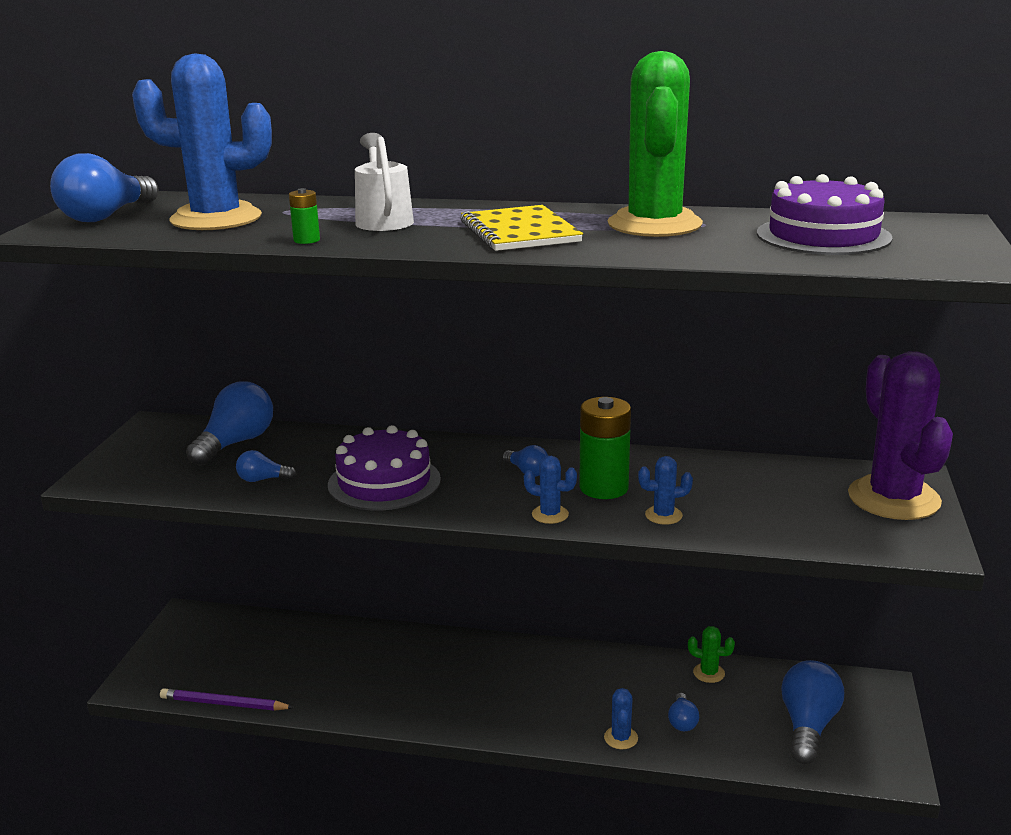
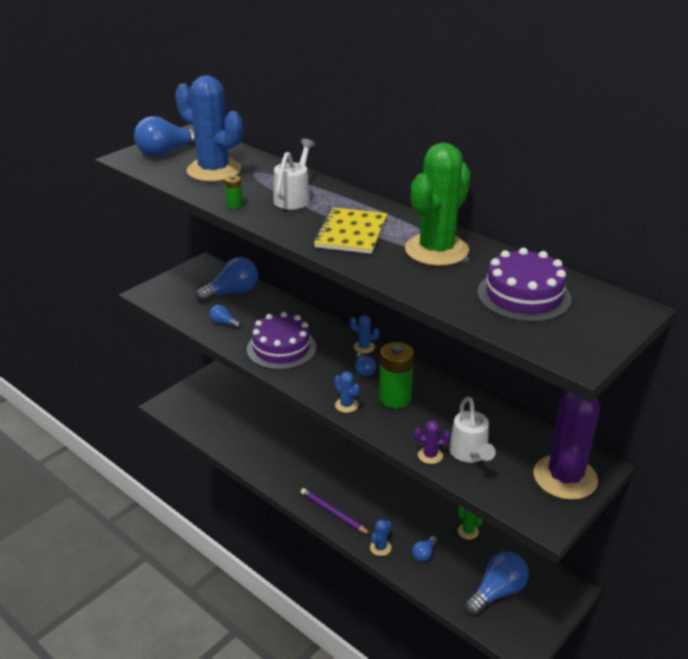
camera: 30 degrees right, 10 degrees up
purple pencil [160,688,294,711] -> purple pencil moved to [301,488,371,535]
blue cactus [638,456,693,525] -> blue cactus moved to [350,315,379,353]
none -> purple cactus [414,420,451,464]
none -> white watering can [449,397,496,463]

